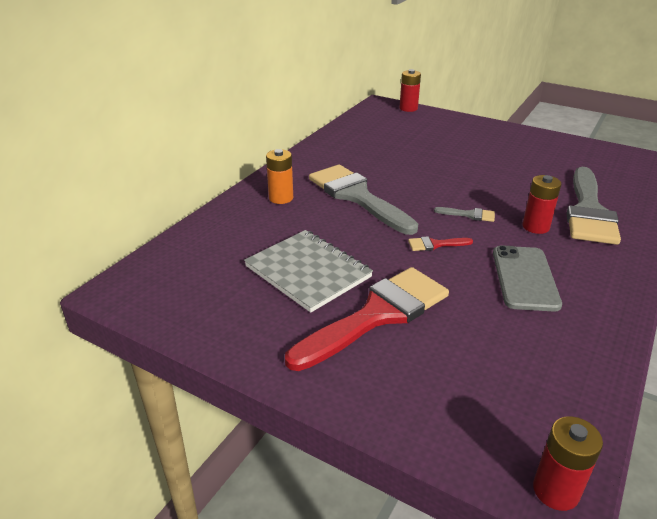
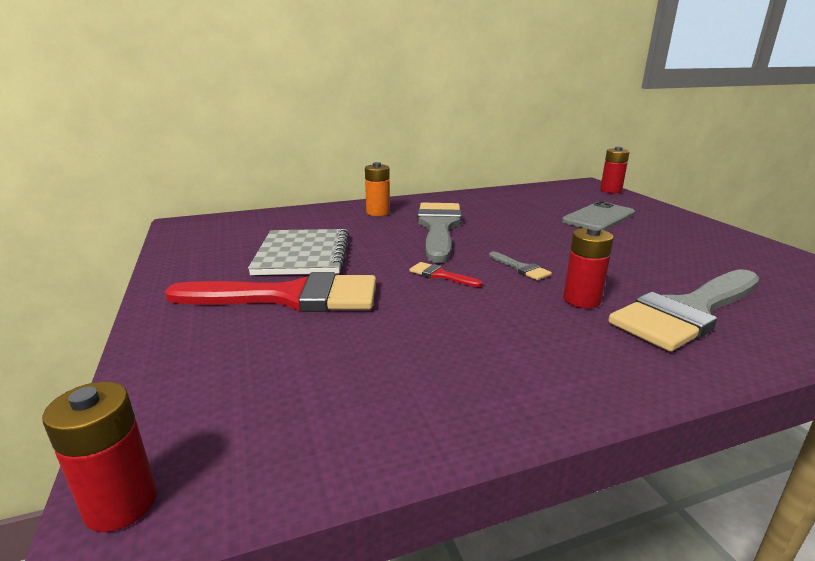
camera: 40 degrees right, 10 degrees down
grey phone [493,245,562,312] -> grey phone moved to [562,201,635,230]

